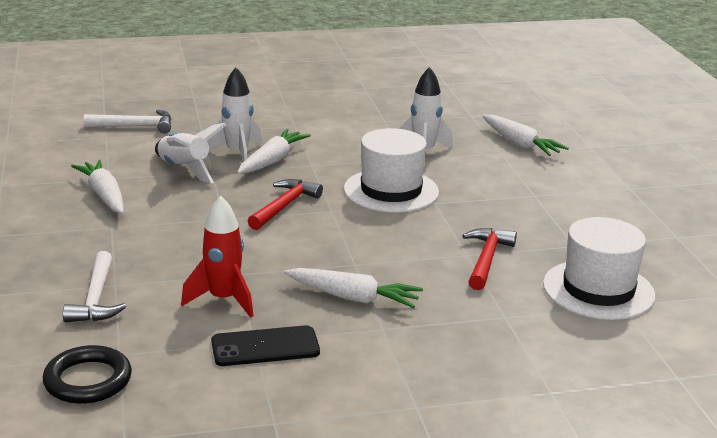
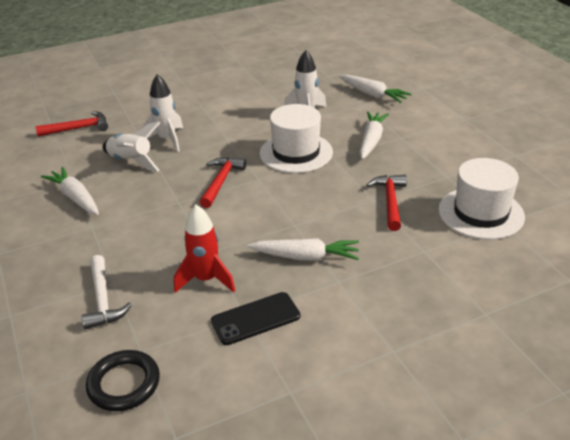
camera: 10 degrees left, 10 degrees up
white hammer [84,110,172,133] -> red hammer [36,111,108,137]
white carrot [237,129,311,174] -> white carrot moved to [360,111,389,159]

